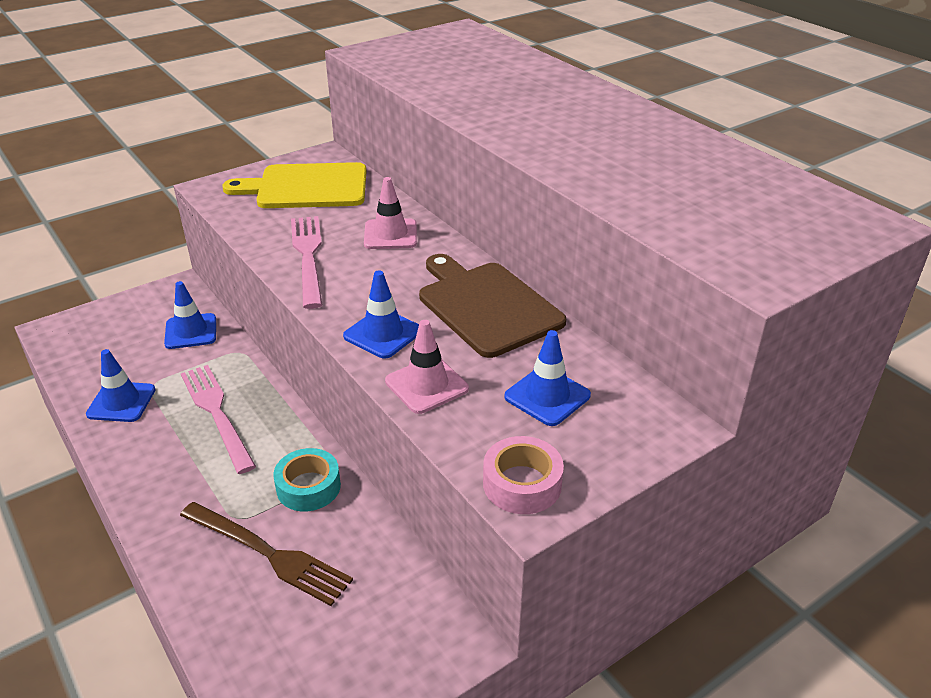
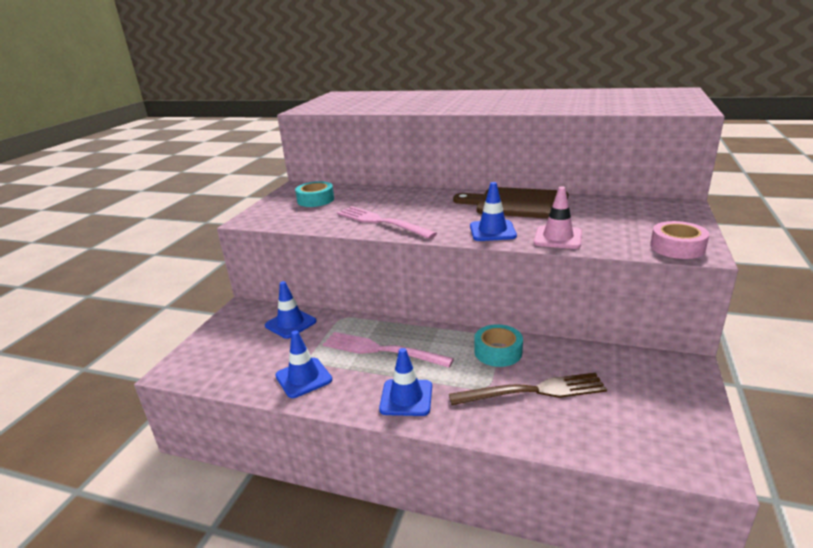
camera: 35 degrees left, 10 degrees down
yellow cutting board [222,162,367,208] -> turquoise tape [295,181,334,207]
pink traffic cone [364,177,417,249] -> none
blue traffic cone [504,330,591,426] -> blue traffic cone moved to [379,348,432,416]

